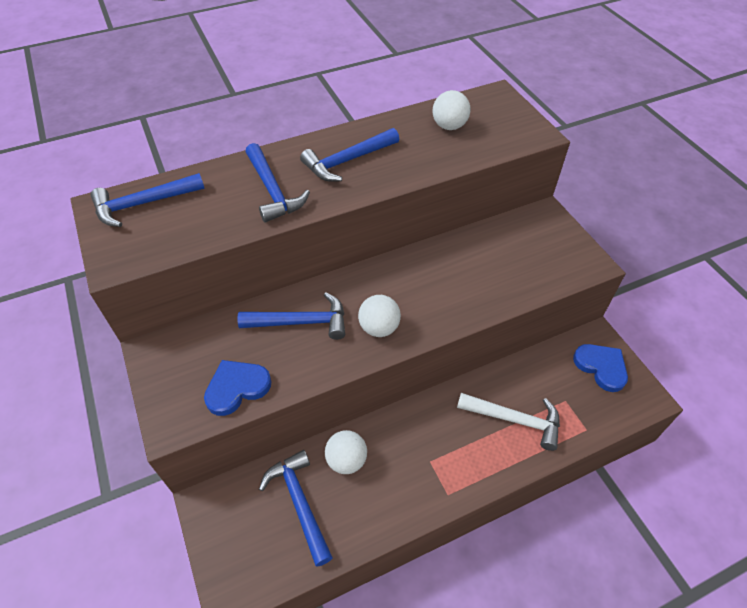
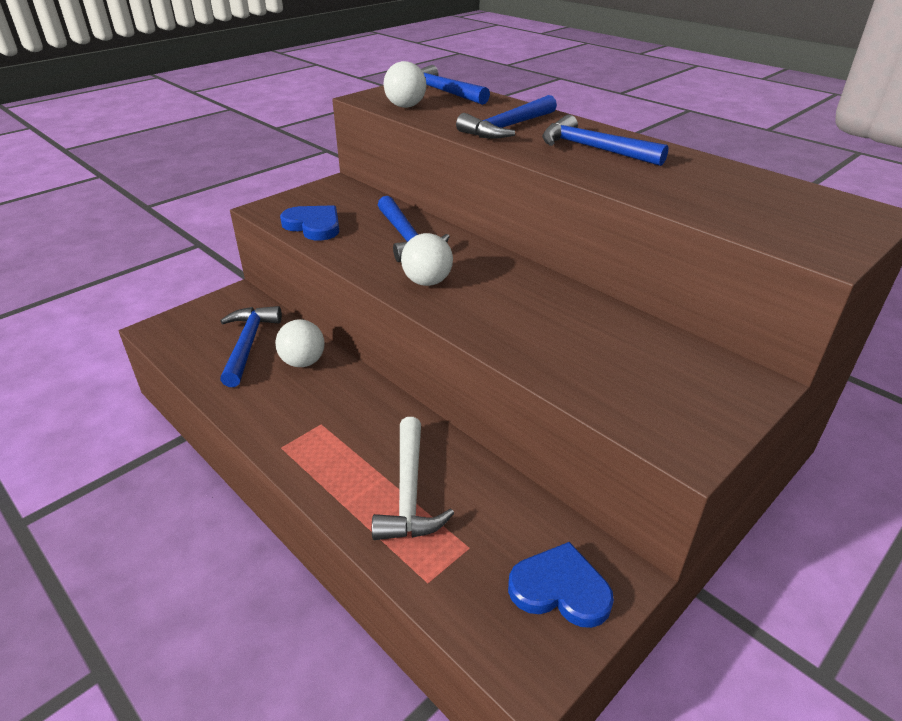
camera: 70 degrees right, 15 degrees down
blue hammer [259,450,333,567] -> blue hammer turned 45 degrees counterclockwise [220,306,282,387]
white ball [432,90,471,130] -> white ball moved to [384,61,427,108]
blue heart [573,344,628,392] -> blue heart turned 105 degrees counterclockwise [508,542,614,628]

